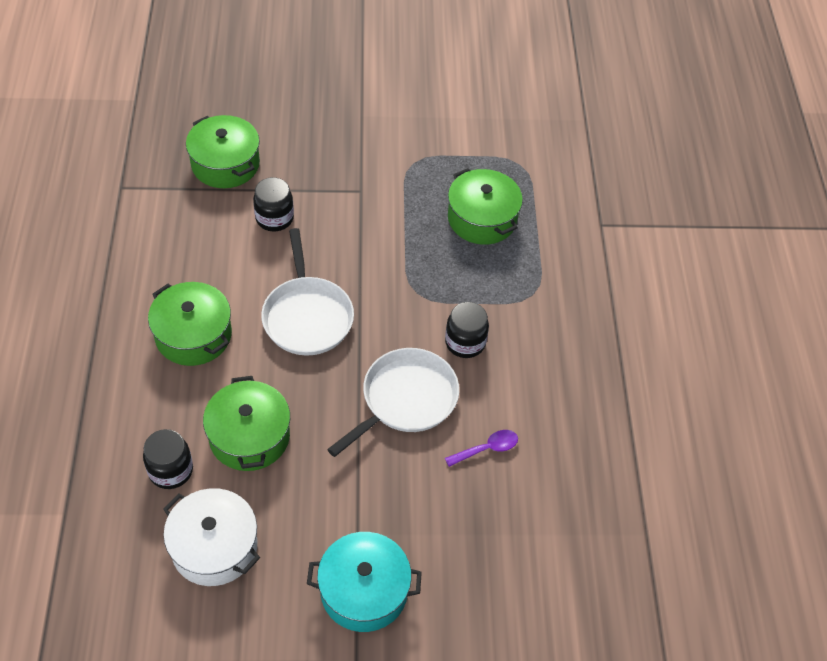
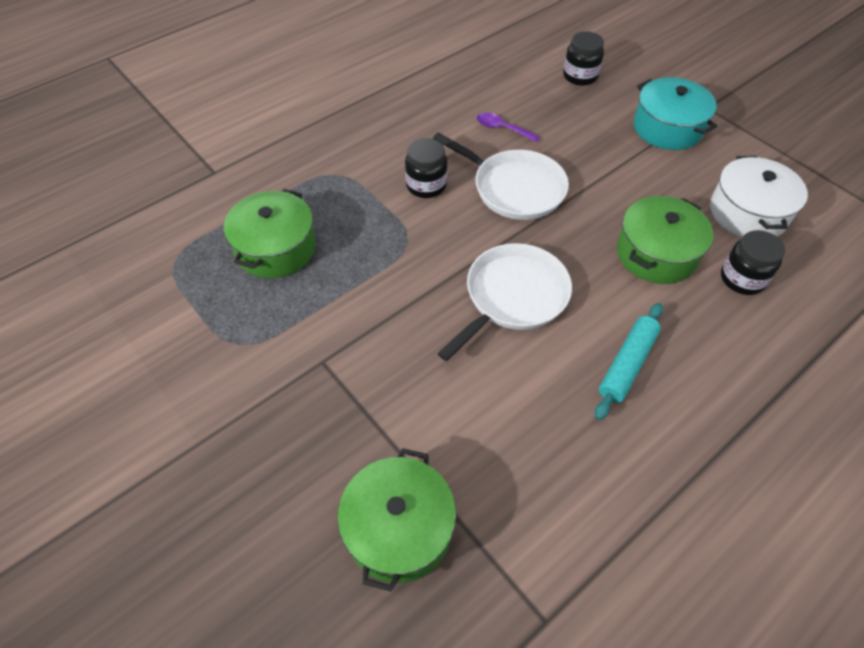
camera: 125 degrees left, 0 degrees up
green pot [148,282,232,366] -> turquoise rolling pin [595,303,663,420]
black jar [253,177,294,231] -> black jar moved to [563,31,604,86]
white pan [327,348,459,457] -> white pan turned 150 degrees counterclockwise [433,133,569,220]

